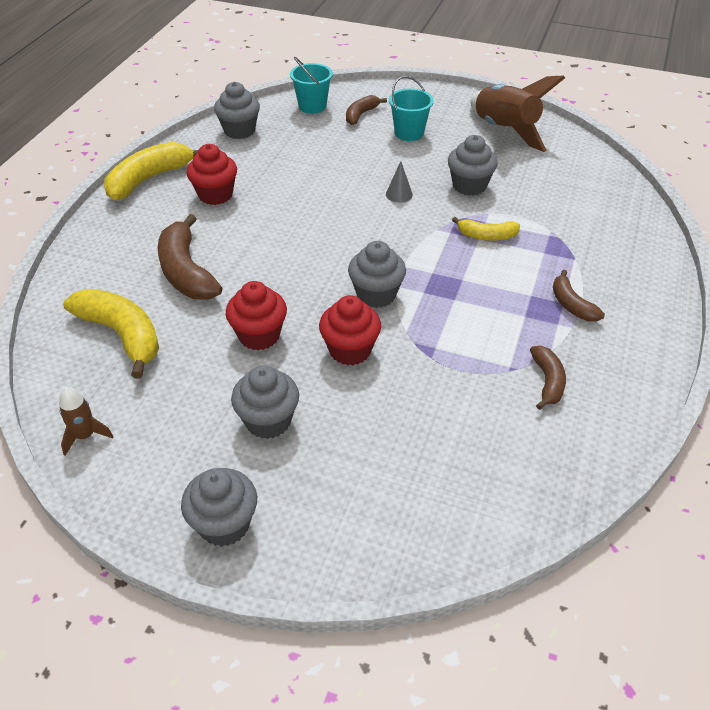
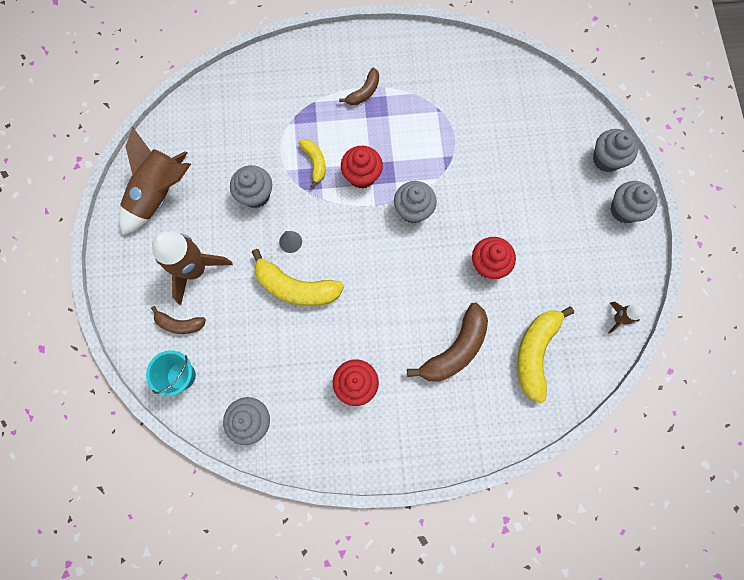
camera: 115 degrees left, 30 degrees up
yellow banana [104,142,199,200] -> yellow banana moved to [252,249,344,306]
grey cupcake [231,365,299,439] -> grey cupcake moved to [593,129,638,172]
red cupcake [319,295,381,366] -> red cupcake moved to [341,146,383,189]
turquoise bucket [389,76,434,141] -> brown rocket [152,231,233,305]
brown banana [530,346,566,410] -> none

